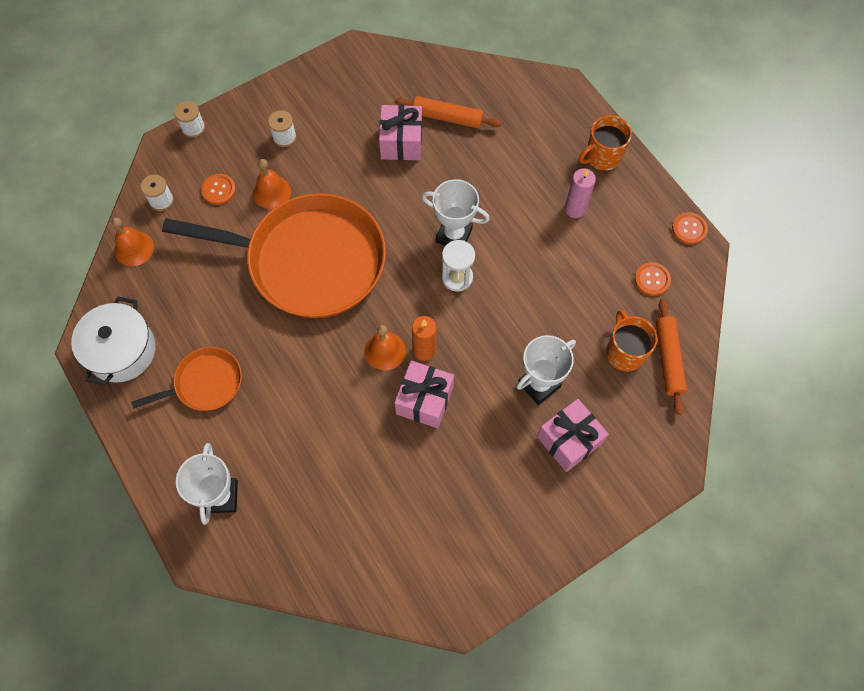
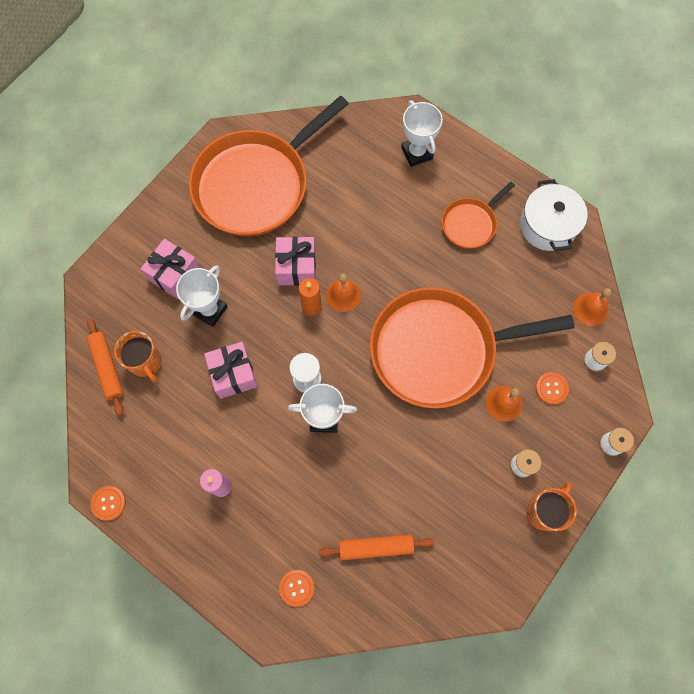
camera: 160 degrees right, 5 degrees up
pink gift [379,105,422,160] -> pink gift moved to [204,342,258,399]
orange mug [579,115,632,171] -> orange mug moved to [526,482,577,531]
orange button [635,262,671,296] -> orange button moved to [279,570,314,607]
none -> orange pan [189,95,349,236]

